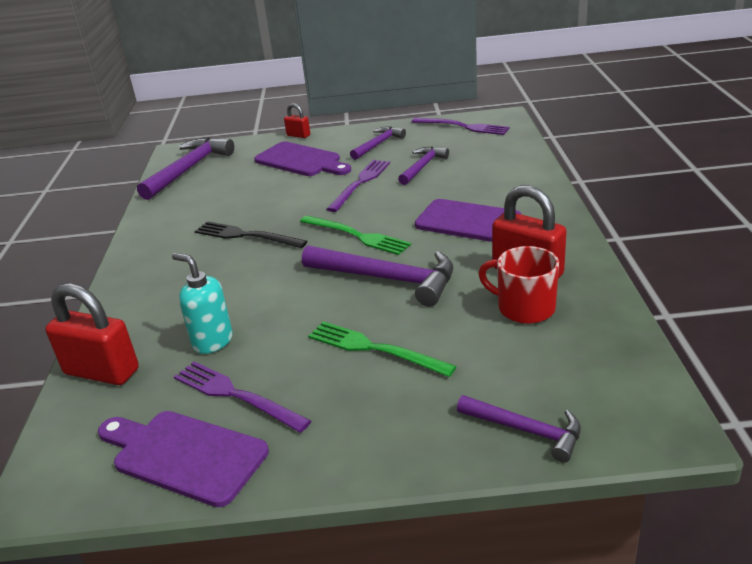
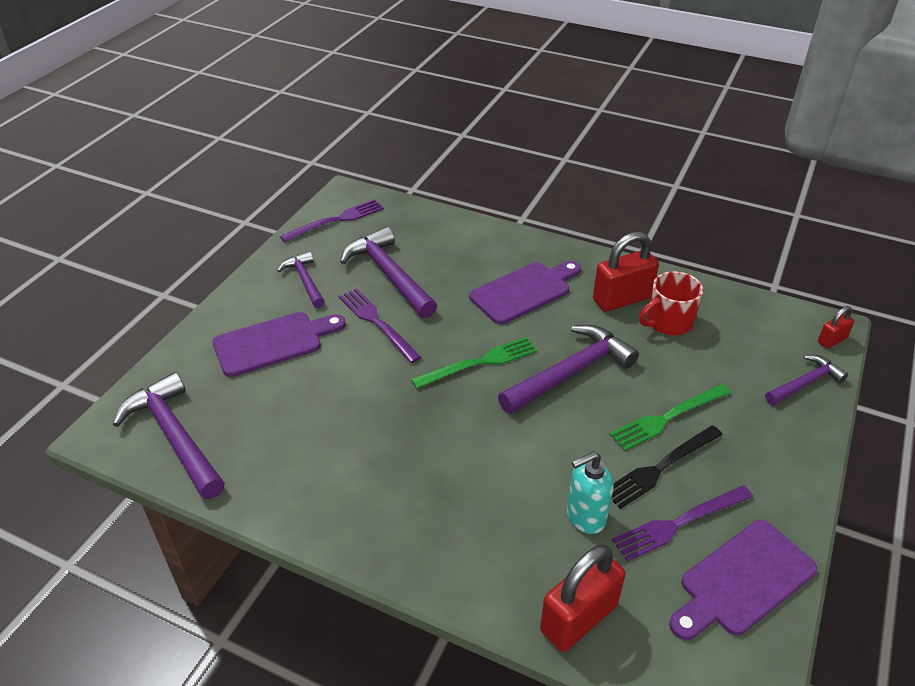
camera: 65 degrees left, 10 degrees up
black fork [195,221,307,248] -> black fork moved to [612,425,723,509]
red padlock [284,103,310,138] -> red padlock moved to [818,306,854,349]
purple hammer [398,147,449,185] -> purple hammer [340,227,437,318], size x1.68

